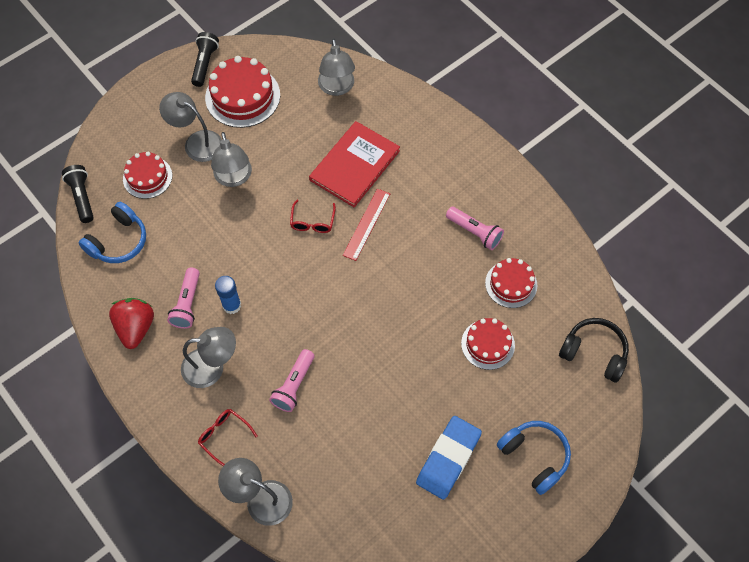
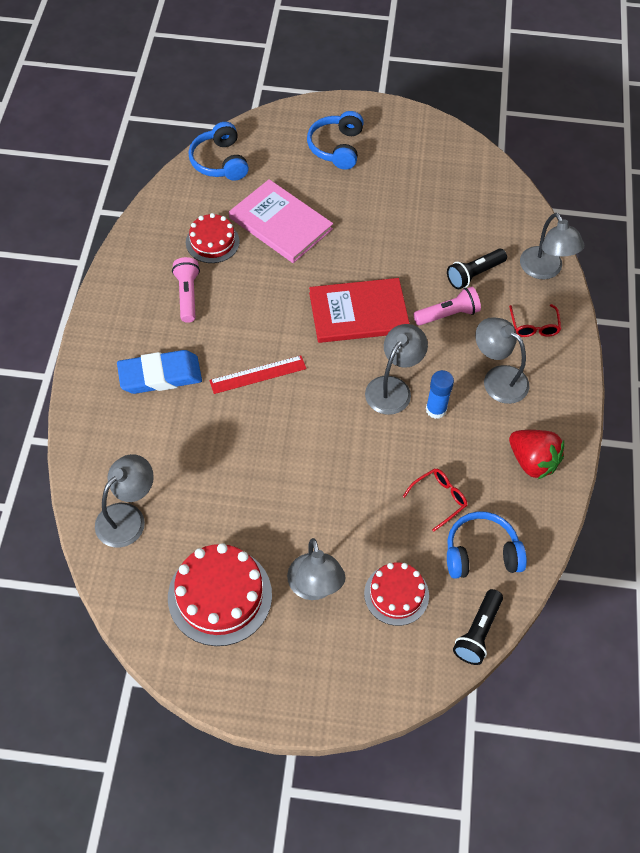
camera: 135 degrees left, 5 degrees down
red strawberry [109,298,154,349] -> red strawberry turned 90 degrees counterclockwise [509,430,564,479]
pink flashlight [167,268,200,329] -> none
black flashlight [191,32,219,87] -> black flashlight moved to [447,249,507,289]
grey lamp [211,132,252,187] -> grey lamp moved to [365,324,428,415]
red glasses [290,200,336,233] -> red glasses moved to [403,469,467,532]
red book [309,121,400,207] -> red book moved to [309,278,410,343]
blue eraser [416,416,482,500] -> blue eraser moved to [117,350,202,394]
red cake [461,318,515,370] -> pink book [229,179,333,263]
black headphones [559,318,629,383] -> blue headphones [189,122,249,181]

